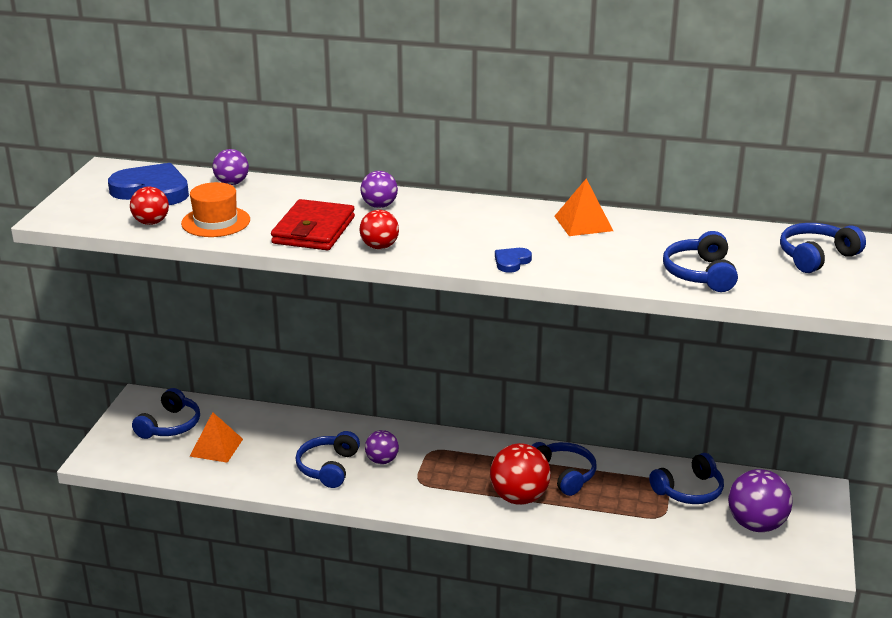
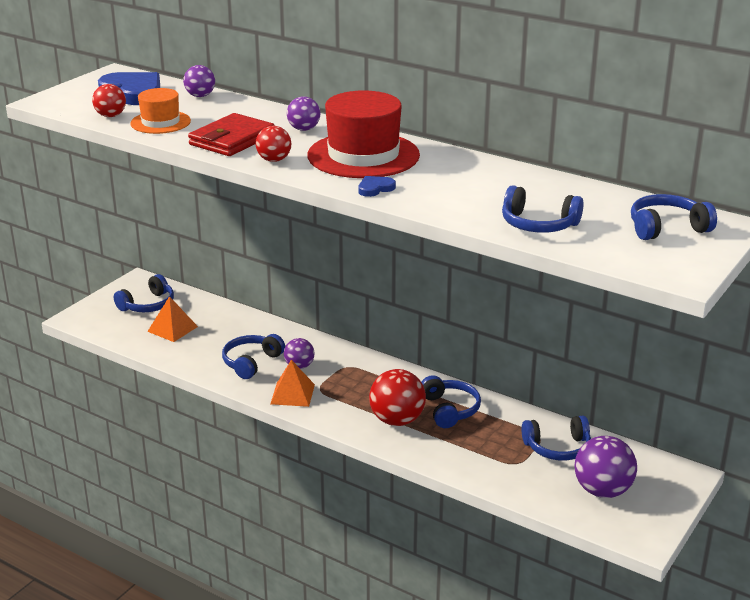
camera: 20 degrees right, 0 degrees up
orange pyramid [554,179,613,236] -> orange pyramid moved to [270,360,315,407]
blue headphones [663,231,738,292] -> blue headphones turned 90 degrees counterclockwise [502,185,584,233]
none -> red hat [308,90,420,178]

